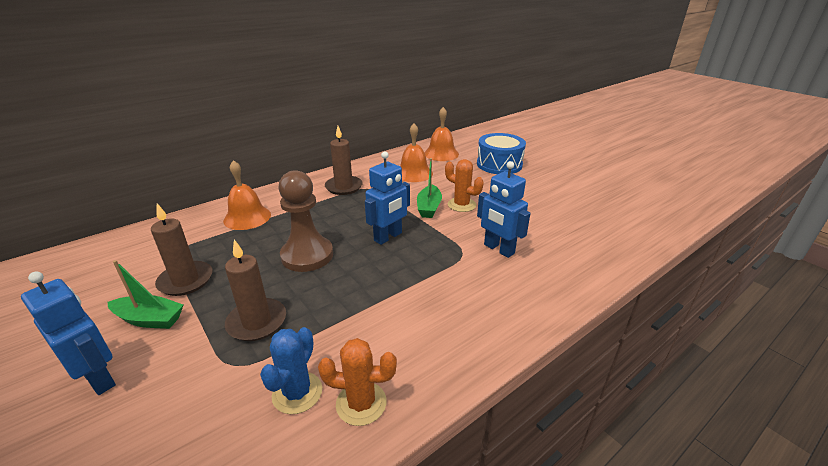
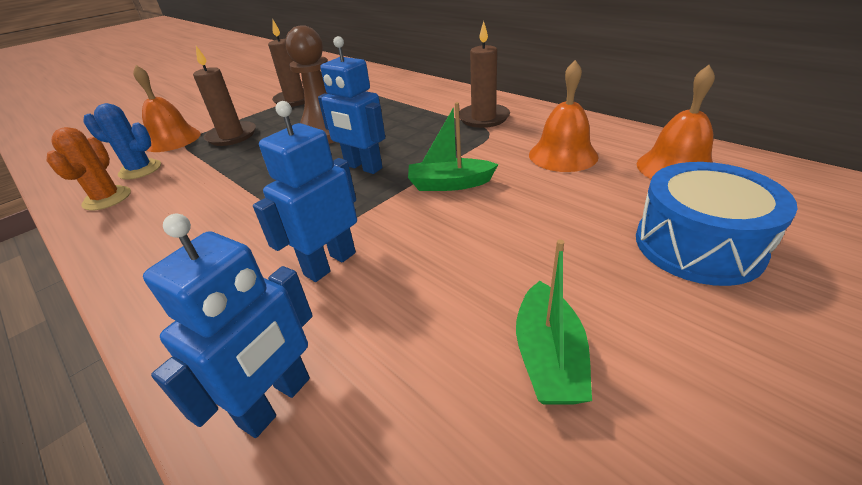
camera: 85 degrees right, 5 degrees up
blue robot [21,272,116,395] -> blue robot moved to [143,214,313,438]
green boat [107,260,183,329] -> green boat moved to [516,239,592,405]
orange bell [223,160,271,230] -> orange bell moved to [133,65,201,152]
orange cactus [445,159,484,212] -> none

